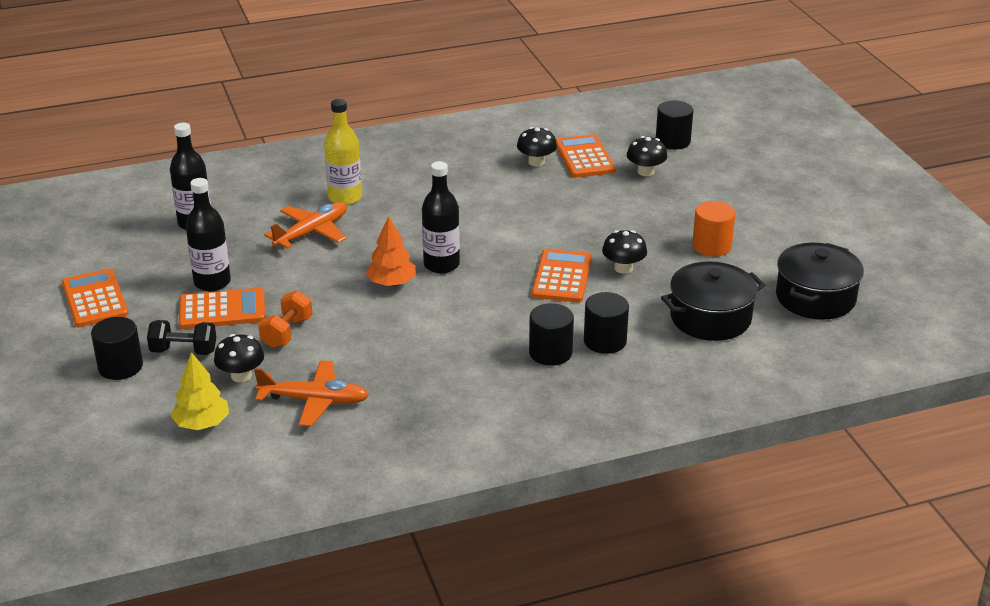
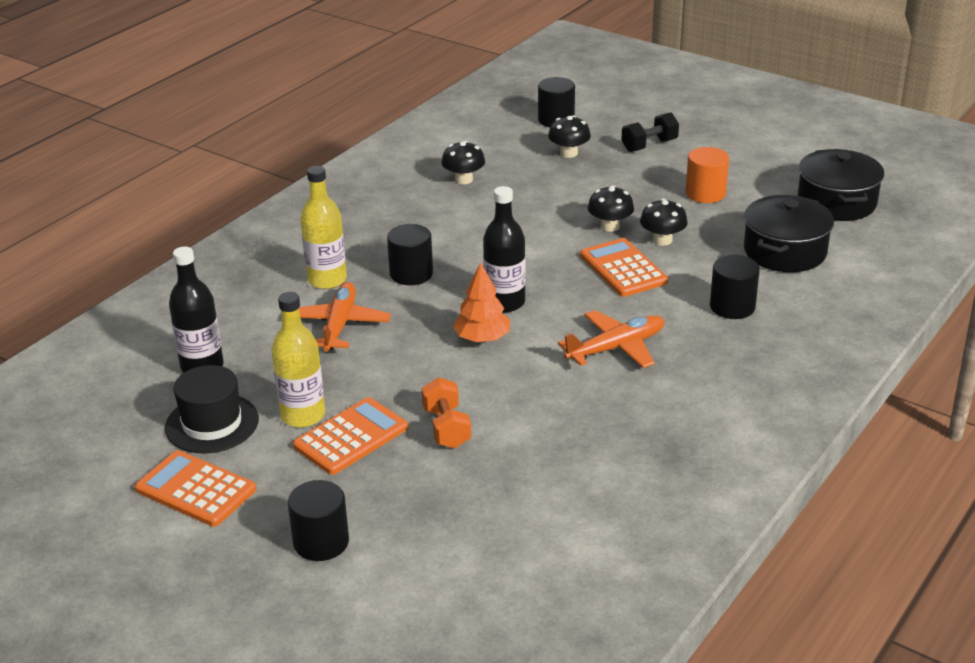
camera: 35 degrees left, 0 degrees up
black dumbbell [147,320,216,355] -> black dumbbell moved to [621,112,679,152]
yellow tree [171,352,229,430] -> none
black bottle [186,178,231,291] -> yellow bottle [271,292,325,428]
black mushroom [214,334,264,382] -> black mushroom moved to [587,185,634,232]
orange plane [254,360,369,426] -> orange plane moved to [558,310,665,368]
black cylinder [529,303,574,366] -> black cylinder moved to [387,224,433,285]
orange calculator [556,134,616,178] -> none
none -> black hat [165,365,259,454]

